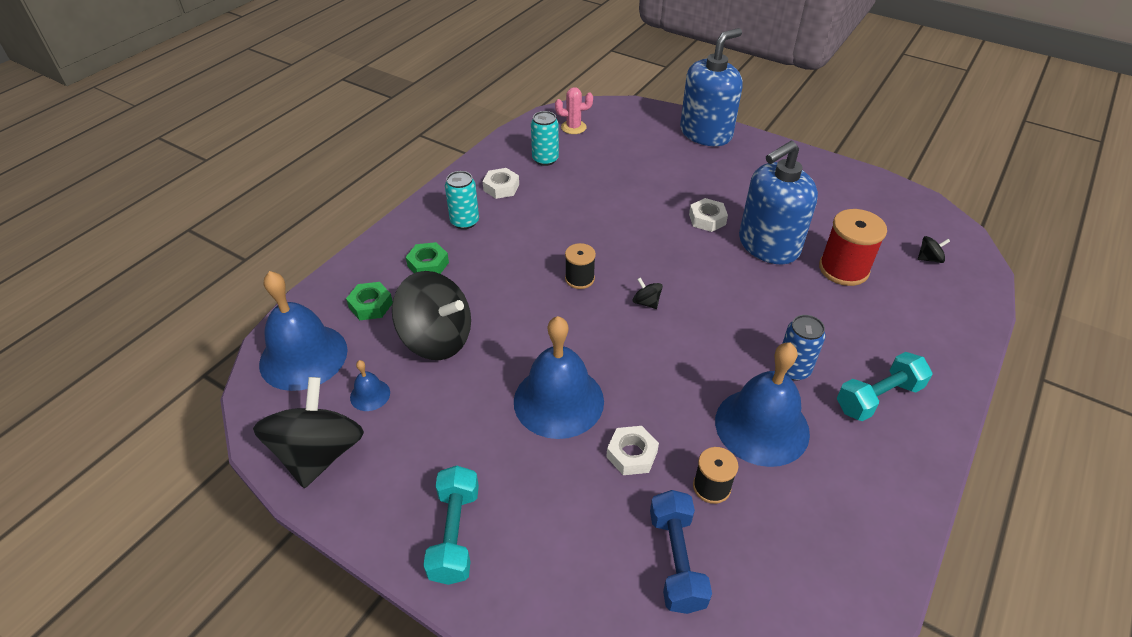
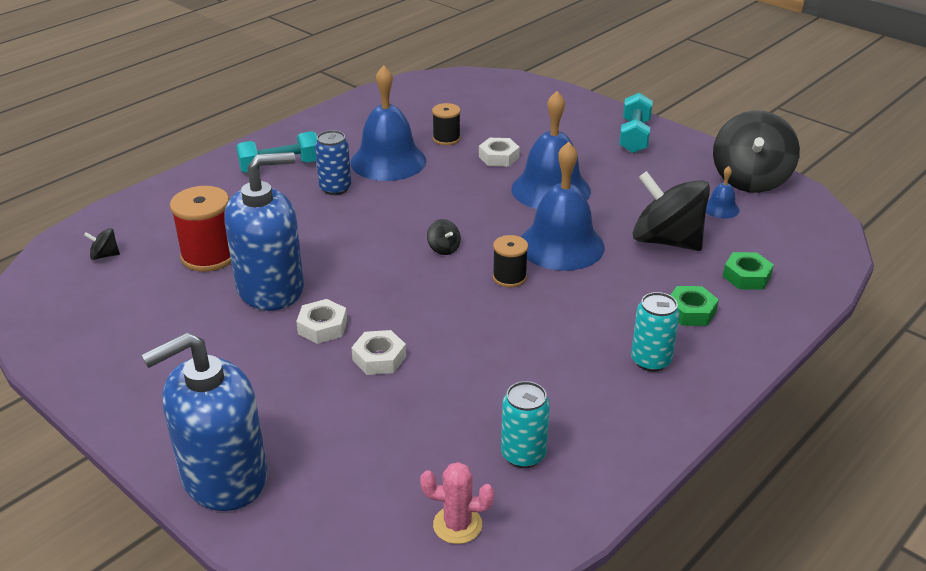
camera: 170 degrees left, 10 degrees down
blue bell [259,271,348,391] -> blue bell moved to [521,142,605,271]
white nut [483,168,519,199] -> white nut moved to [351,330,406,375]
blue dumbbell [650,490,712,614] -> none

